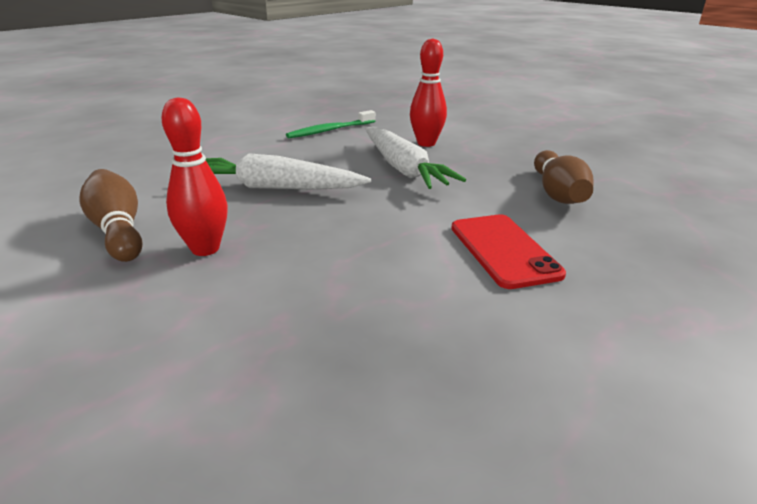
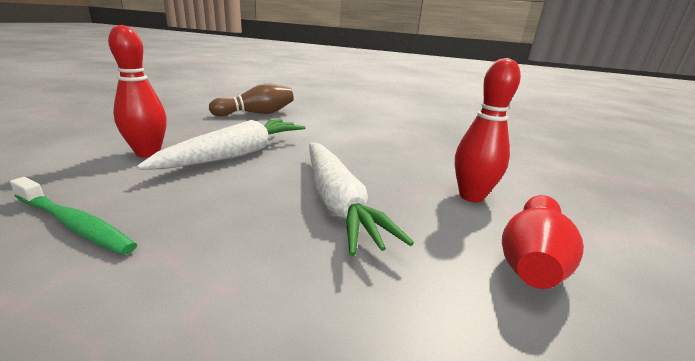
camera: 120 degrees left, 5 degrees down
brown bowling pin [79,169,143,262] -> red bowling pin [502,195,584,289]
red phone [451,214,566,289] -> none

